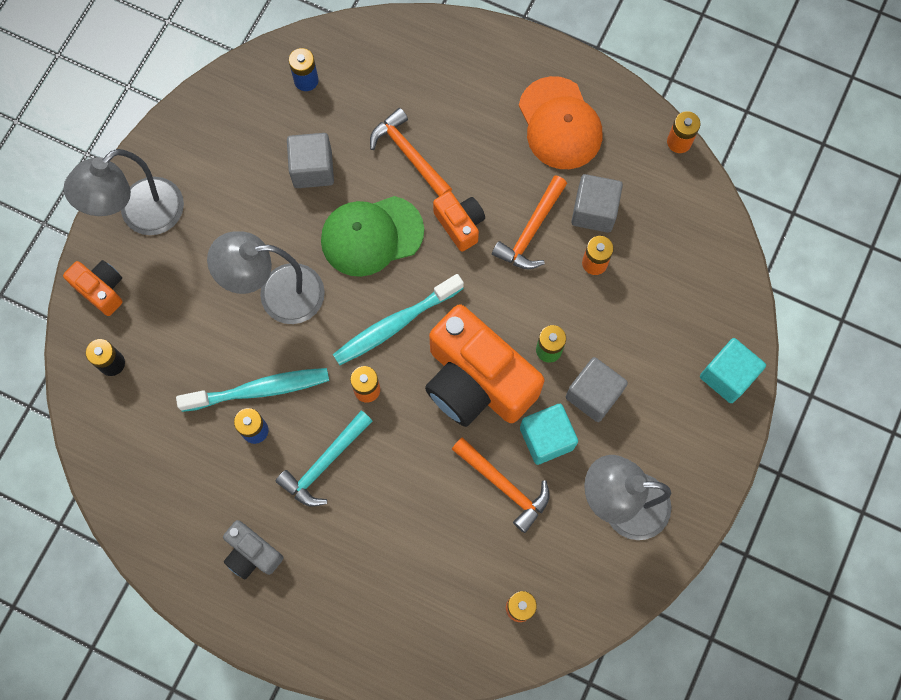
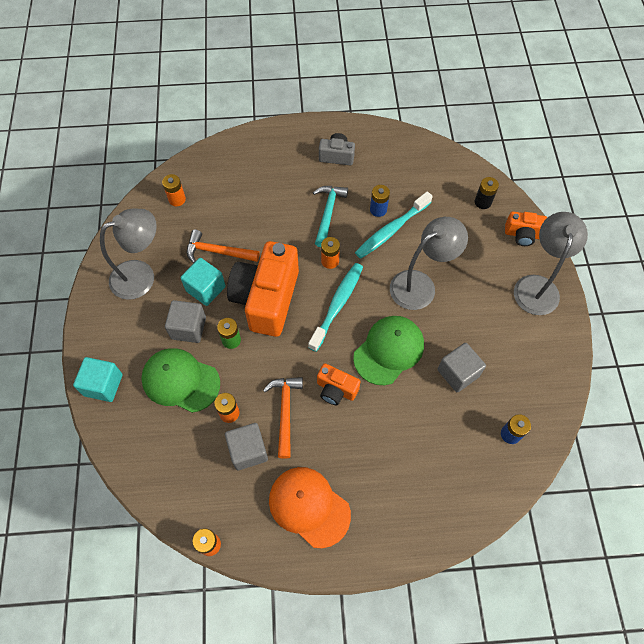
camera: 150 degrees right, 10 degrees down
orange hammer [370,108,452,197] -> none
orange camera [425,304,544,427] -> orange camera turned 90 degrees counterclockwise [227,241,299,337]
none -> green cap [141,348,220,413]

